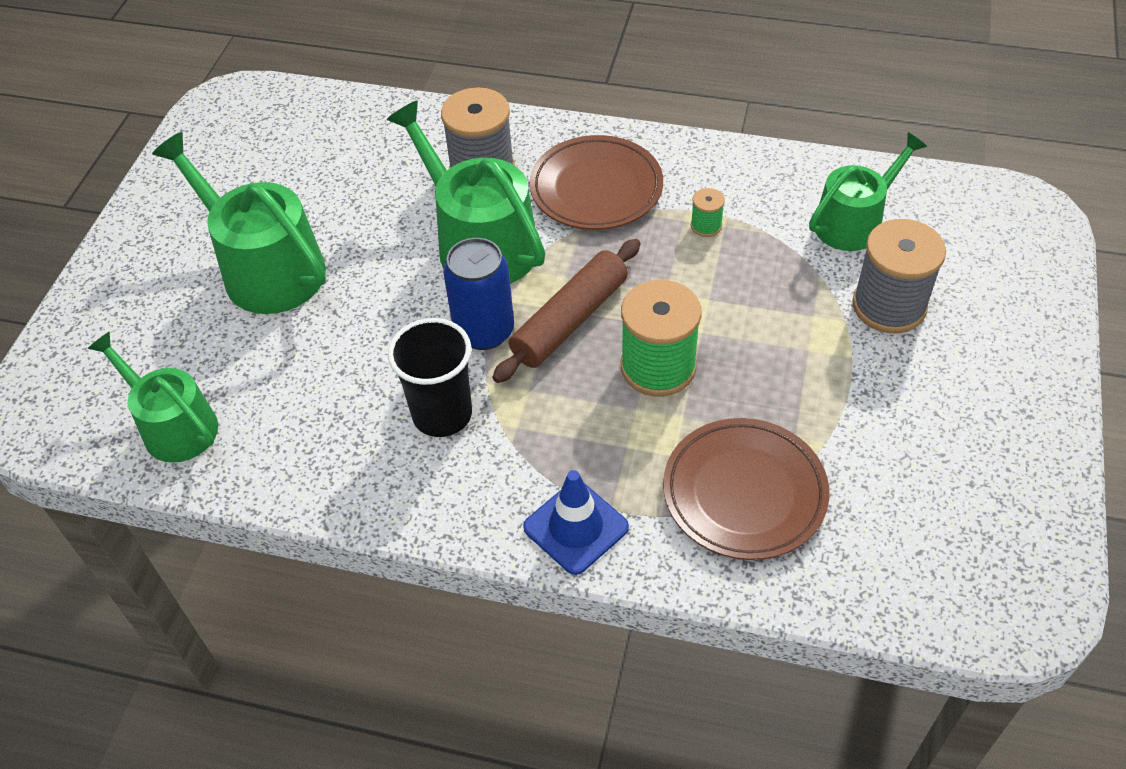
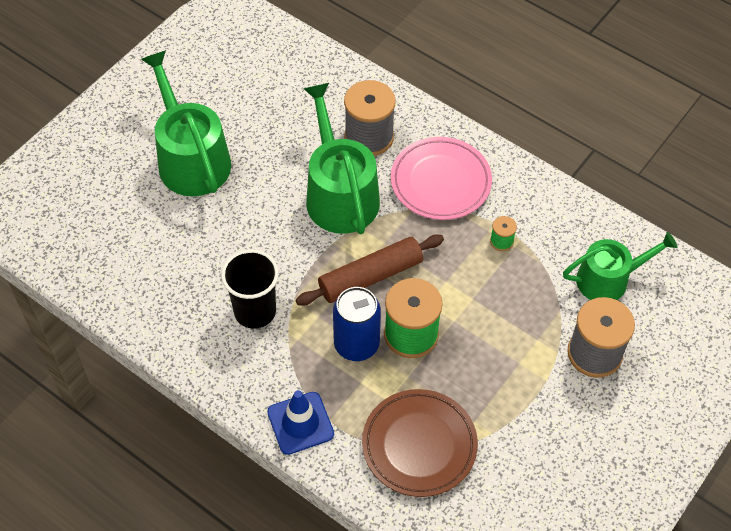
camera: 20 degrees right, 5 degrees up
green watering can [87,331,218,463] -> none
blue can [443,238,514,350] -> blue can moved to [333,287,381,361]
brown plate [530,135,663,230] -> pink plate [391,137,492,220]

